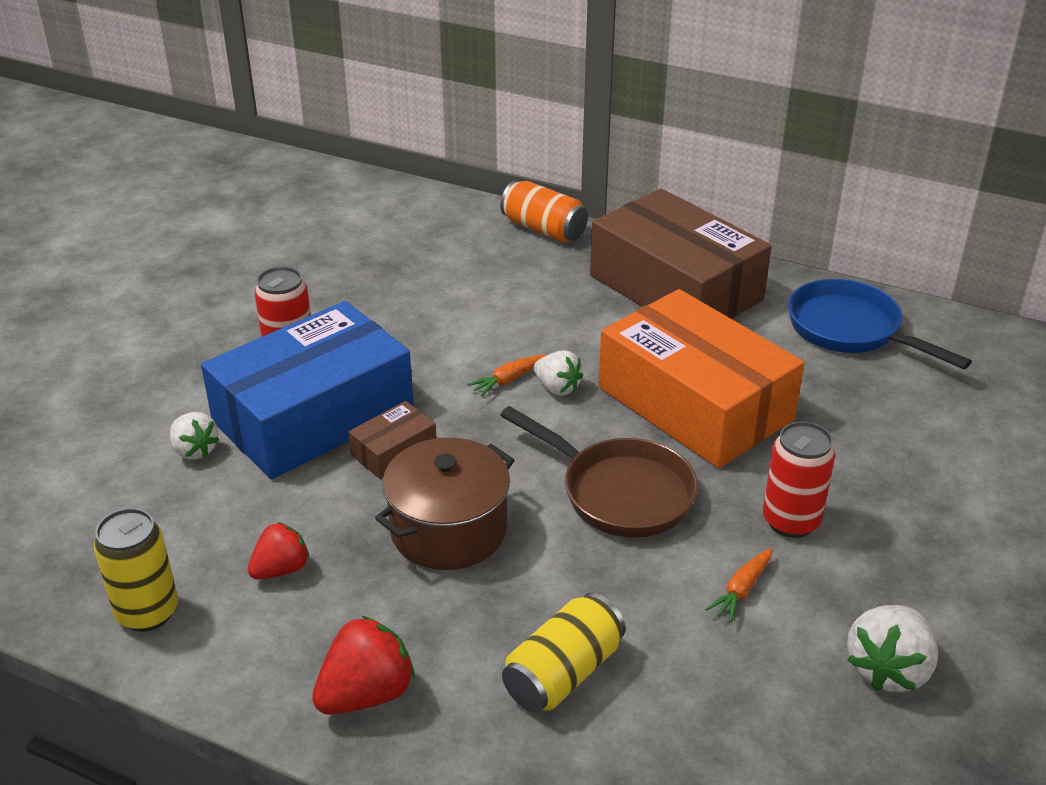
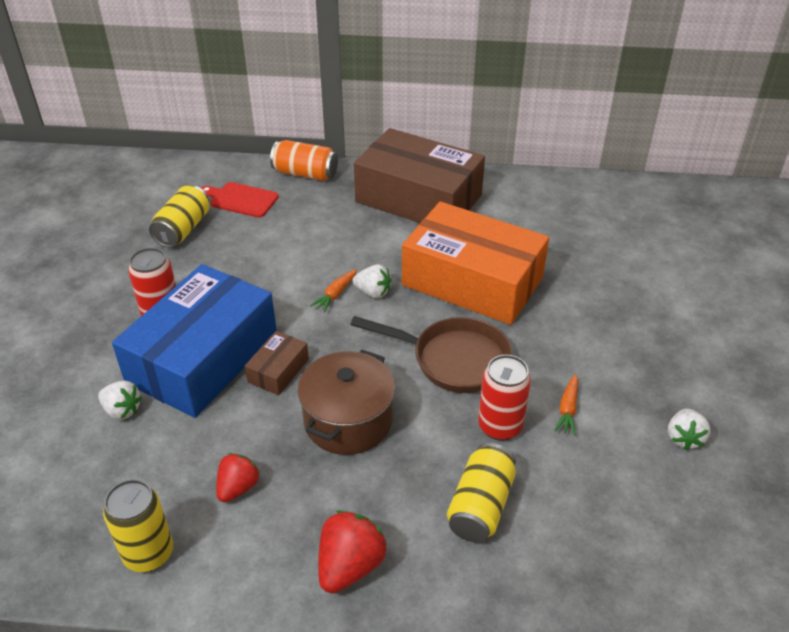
camera: 20 degrees left, 5 degrees up
red can [763,421,835,538] -> red can moved to [478,355,531,441]
blue pan [788,279,972,369] -> none
white strawberry [847,605,938,692] -> white strawberry [668,408,711,450], size x0.67
none -> yellow can [149,185,209,248]
none -> red cutting board [201,182,279,218]

